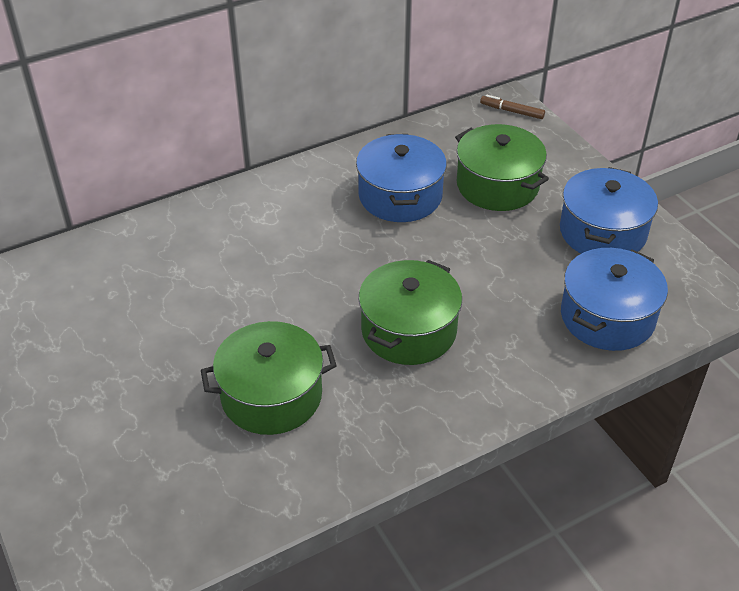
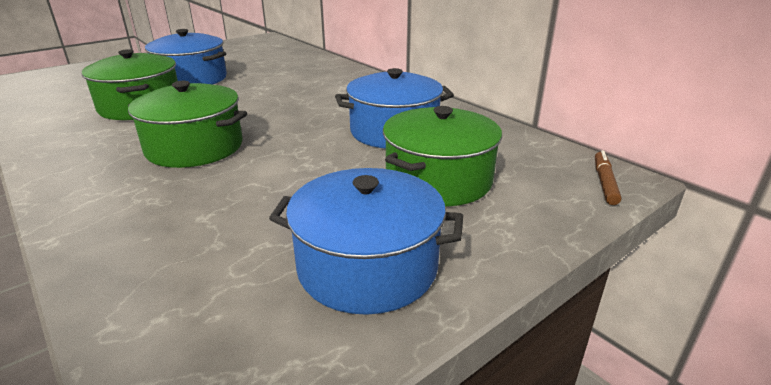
camera: 80 degrees right, 15 degrees down
blue pot [561,248,668,351] -> blue pot moved to [145,29,227,85]

